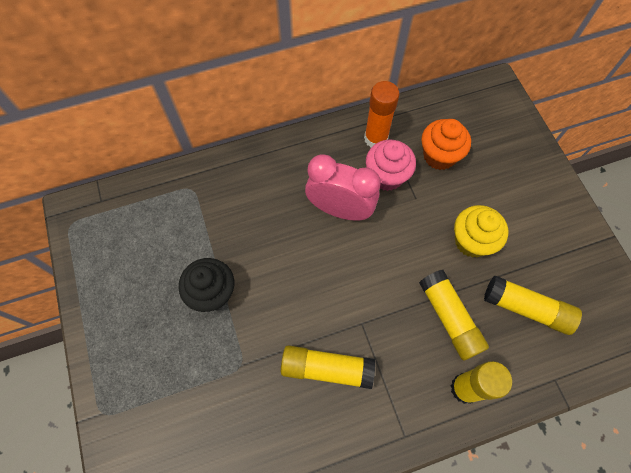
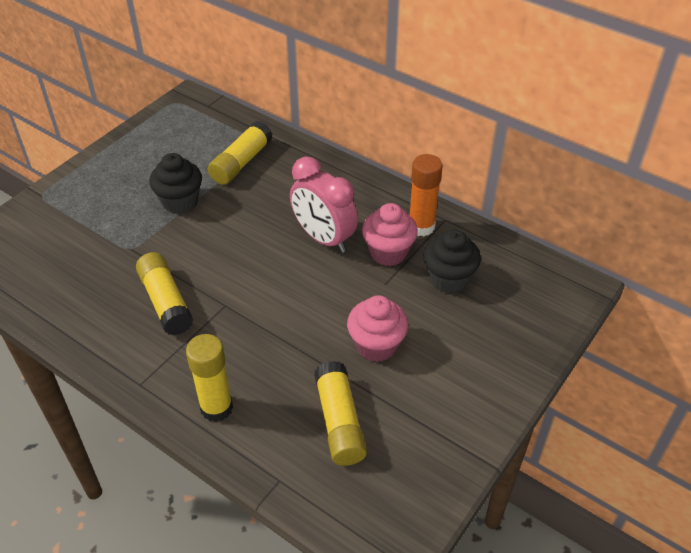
camera: 55 degrees right, 20 degrees down
pink clock [305,154,381,221] -> pink clock turned 150 degrees clockwise [290,157,358,253]
yellow glue stick [419,270,489,361] -> yellow glue stick moved to [208,121,273,185]
orange cupcake [421,119,471,170] -> black cupcake [423,229,481,293]
yellow cupcake [454,205,508,258] -> pink cupcake [347,295,409,362]

